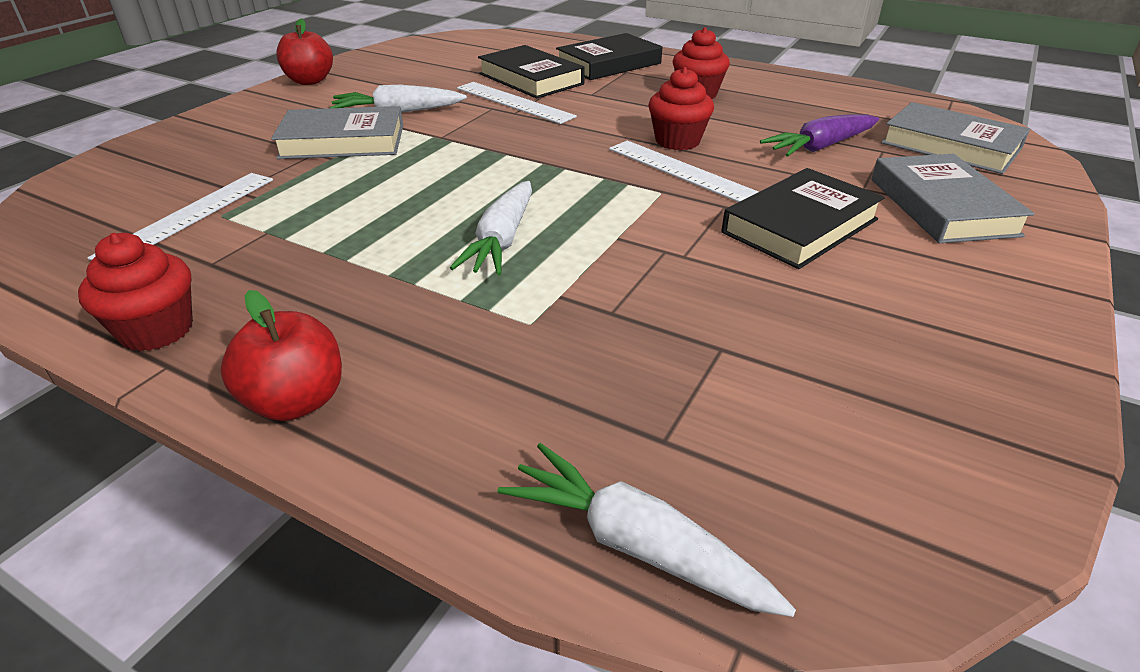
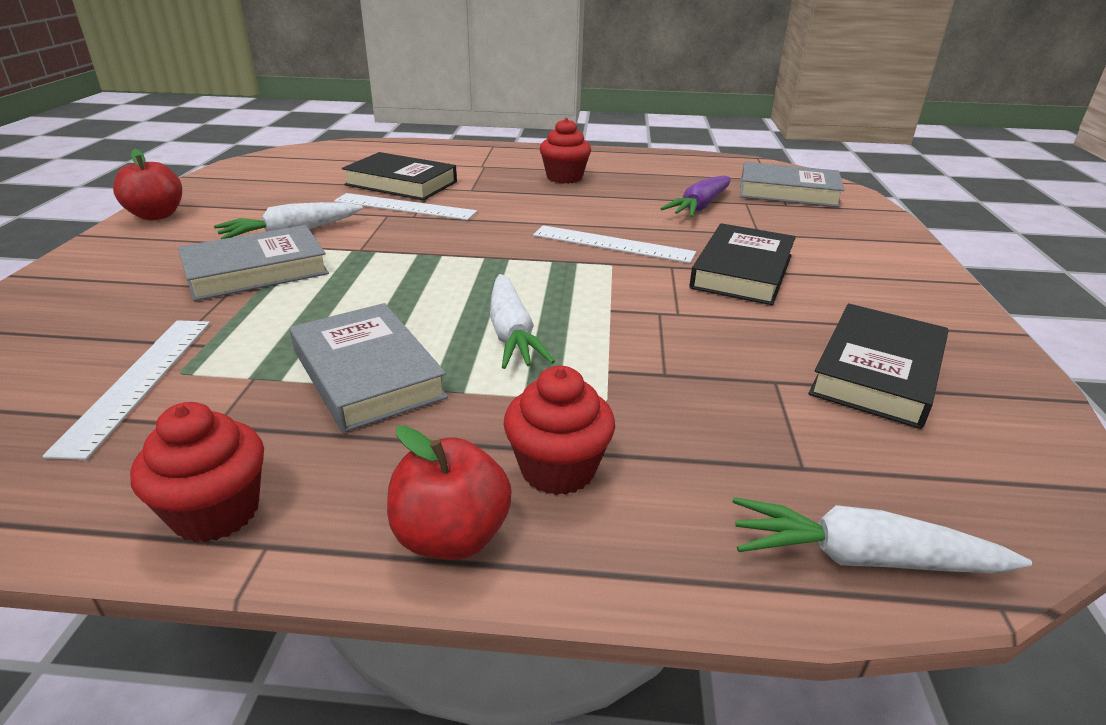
camera: 25 degrees left, 5 degrees down
black book [556,33,662,80] -> black book moved to [809,303,949,429]
red cupcake [648,67,714,150] -> red cupcake moved to [503,366,615,495]
grey book [872,154,1035,243] -> grey book moved to [290,303,448,432]

